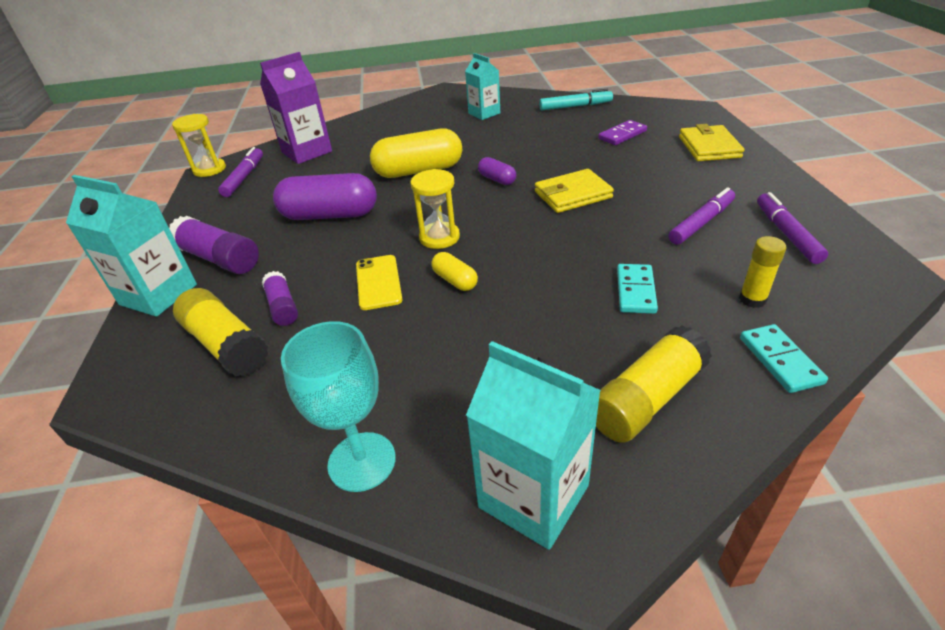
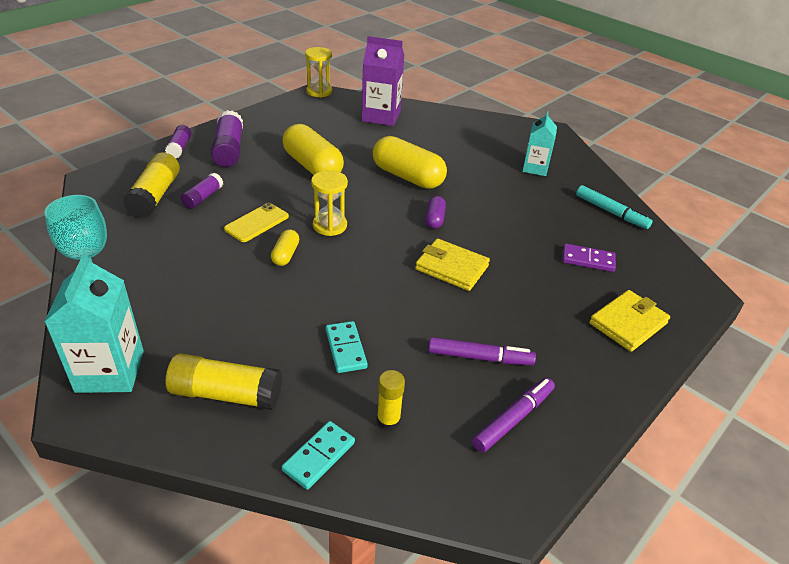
camera: 45 degrees right, 0 degrees up
turquoise carton [66,175,197,317] -> purple glue stick [165,125,191,159]
purple marker [218,147,263,197] -> none
purple capsule [273,173,377,220] -> yellow capsule [283,124,344,175]
turquoise domino [617,264,658,314] -> turquoise domino turned 75 degrees counterclockwise [326,321,368,373]

